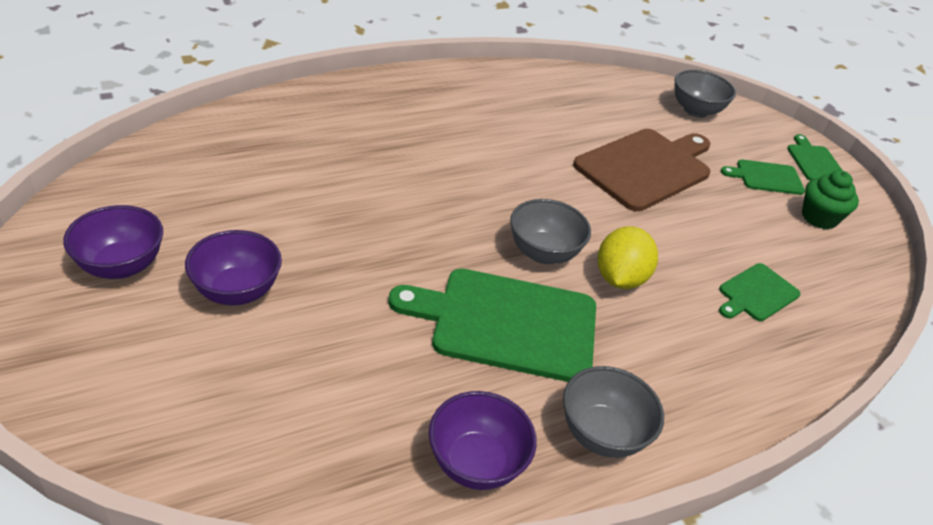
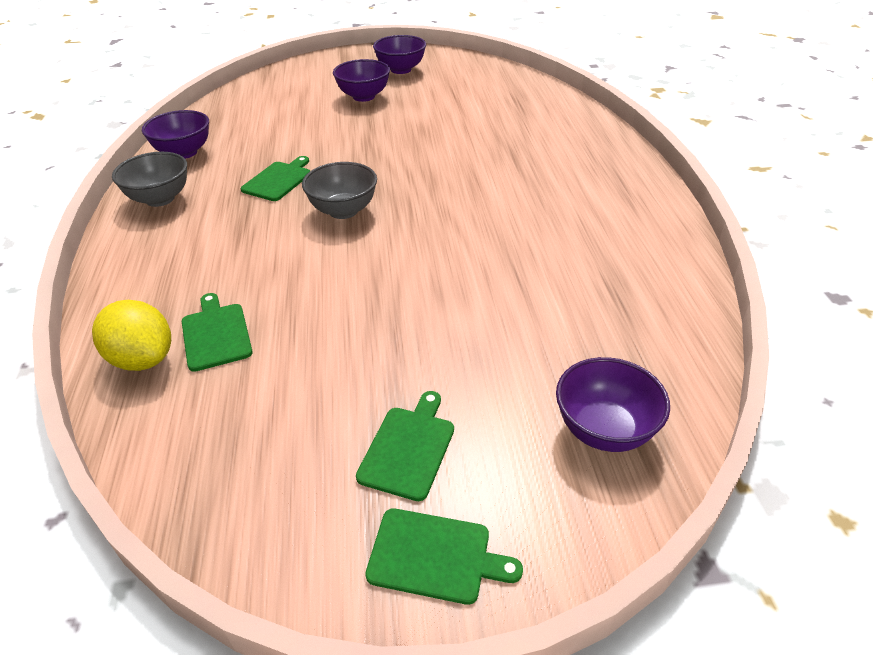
camera: 115 degrees right, 0 degrees up
green cutting board [388,268,596,382] -> green cutting board [241,156,310,201], size x0.51
brown cutting board [573,129,711,212] -> none
yellow lemon [598,226,658,289] -> yellow lemon moved to [92,300,171,371]
grey bowl [674,70,736,118] -> purple bowl [556,357,670,452]
green cupcake [802,170,859,229] -> none

